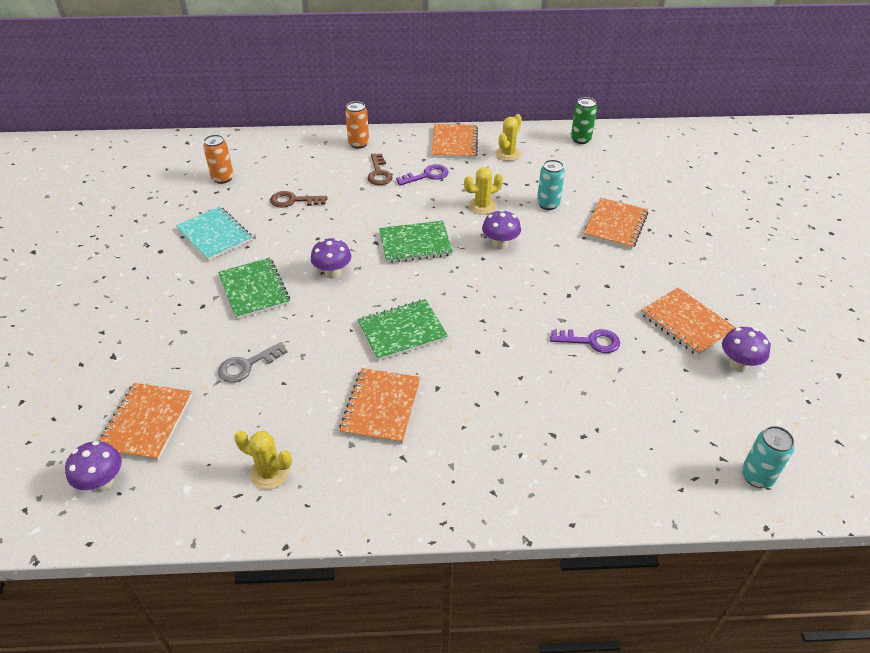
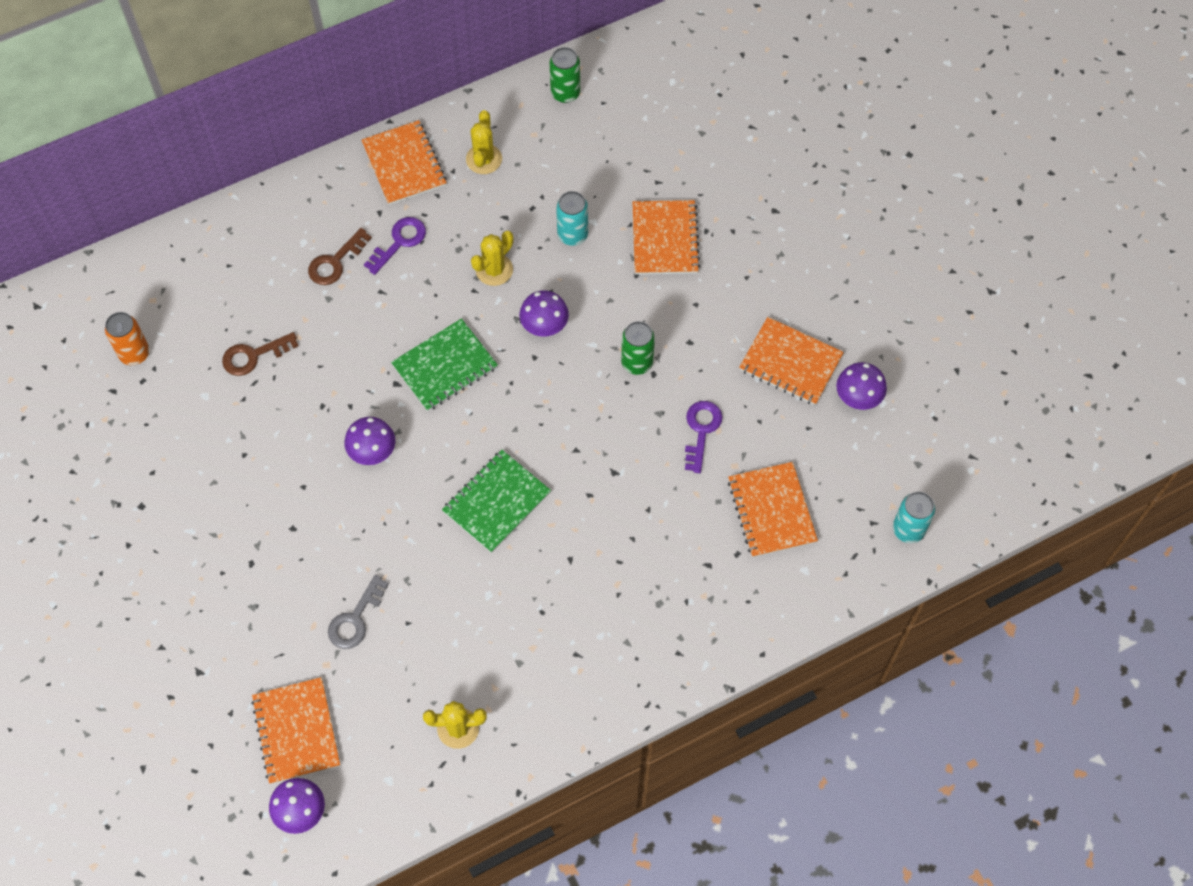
camera: 25 degrees left, 20 degrees up
turquoise notebook [176,206,252,261] -> none
green notebook [218,258,290,319] -> none
orange notebook [339,368,421,444] -> orange notebook moved to [728,462,818,558]
orange can [345,101,369,149] -> none
brown key [368,153,393,185] -> brown key turned 75 degrees clockwise [308,228,372,285]
purple key [550,329,620,353] -> purple key turned 60 degrees counterclockwise [685,401,723,473]
none -> green can [621,321,655,375]

